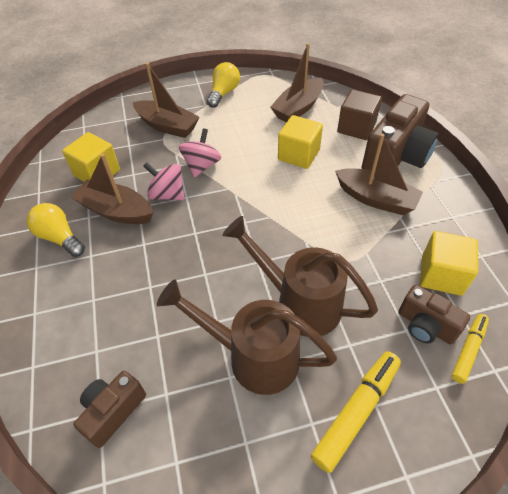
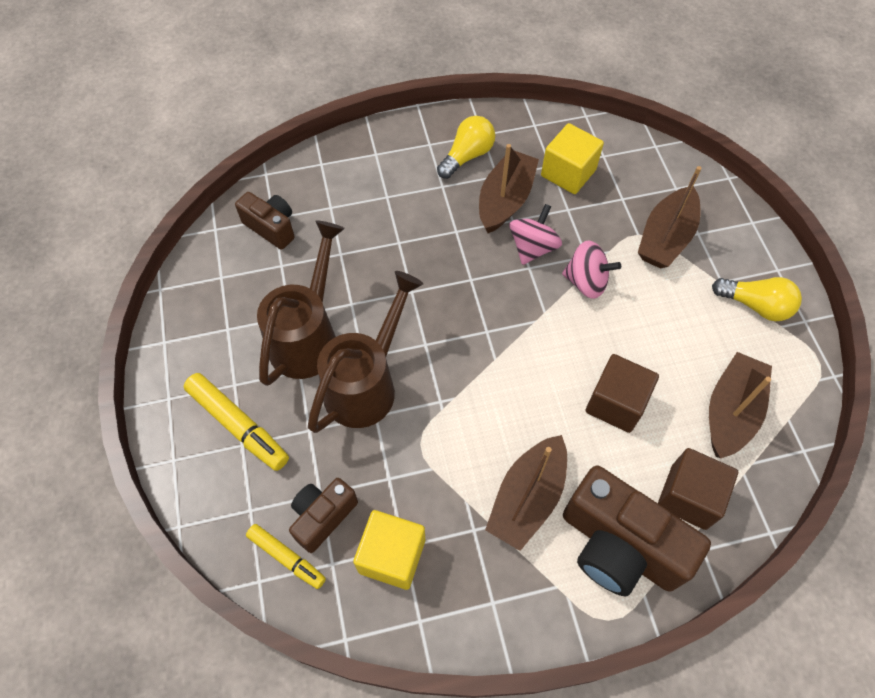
camera: 90 degrees right, 10 degrees up
brown boat [270,43,324,122] -> brown boat turned 75 degrees clockwise [709,352,772,459]
yellow cube [278,115,323,169] -> brown cube [585,354,659,433]

